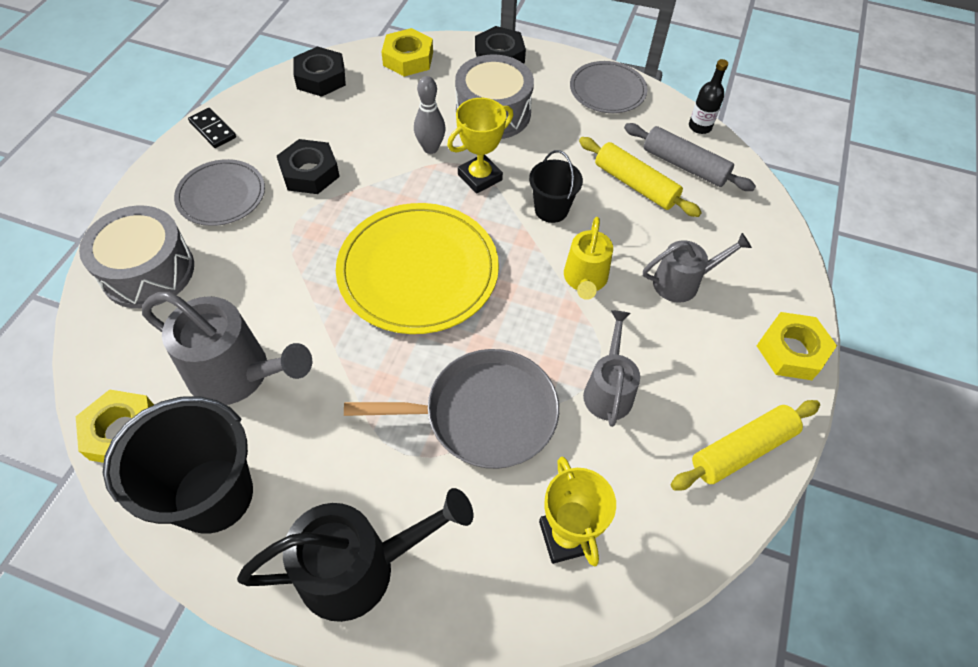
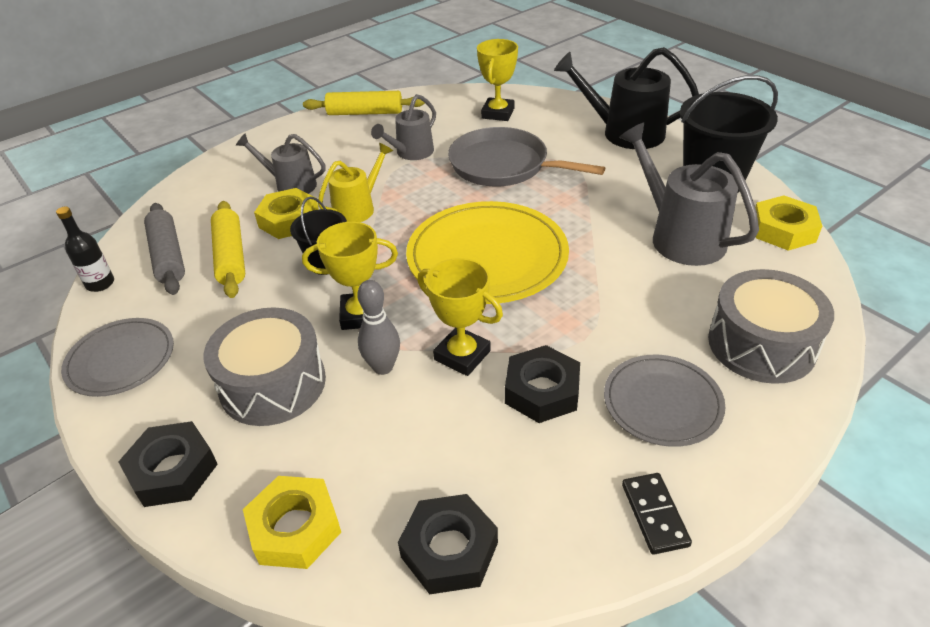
camera: 145 degrees left, 15 degrees down
yellow nut [757,312,837,380] -> yellow nut moved to [254,188,319,239]
none -> yellow trophy [417,258,503,376]

